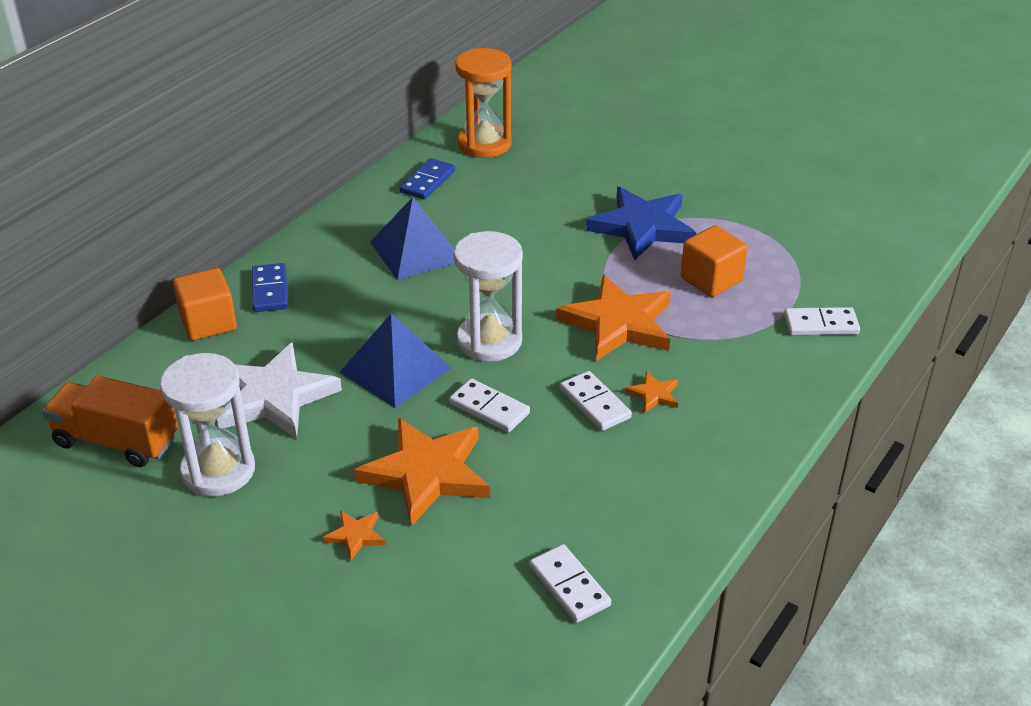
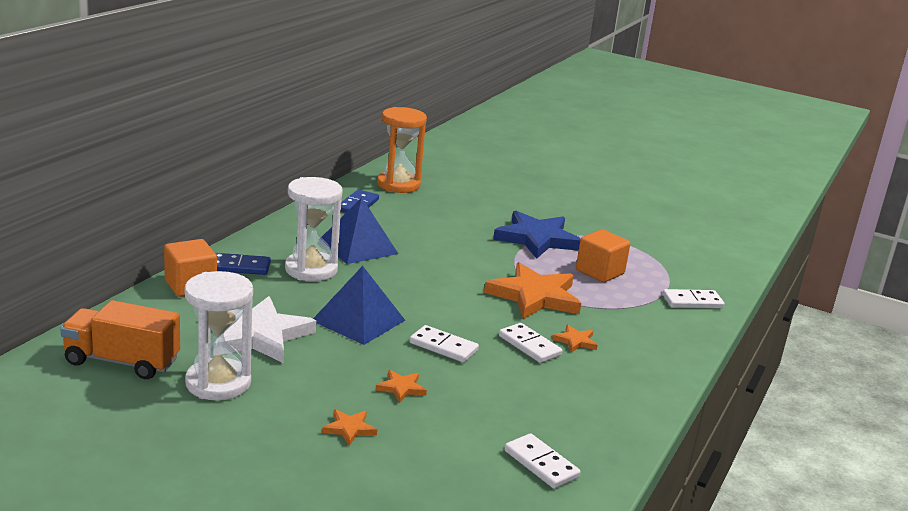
camera: 10 degrees left, 15 degrees down
blue domino [252,263,288,312] -> blue domino turned 75 degrees counterclockwise [215,253,271,275]
orange star [354,418,490,527] -> orange star [376,370,427,403], size x0.44
white hourglass [454,231,523,362] -> white hourglass moved to [285,177,343,281]

